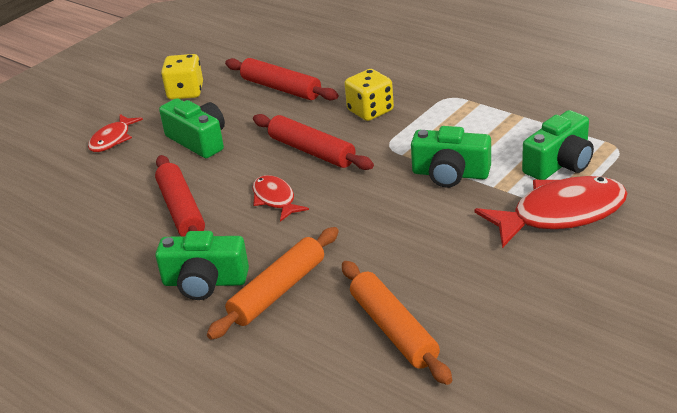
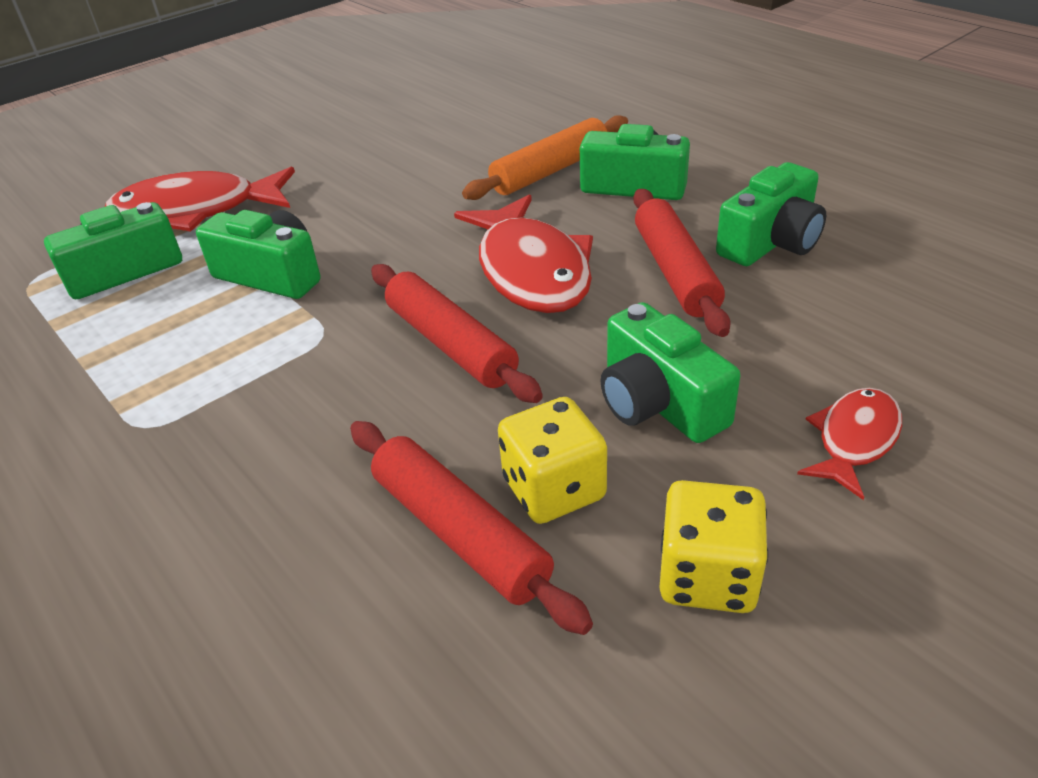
camera: 170 degrees left, 5 degrees up
red fish [252,175,309,222] -> red fish [454,194,593,313], size x1.85
orange rolling pin [342,261,452,385] -> none
yellow dice [345,69,394,121] -> yellow dice moved to [498,397,607,524]
none -> green camera [716,162,826,266]

